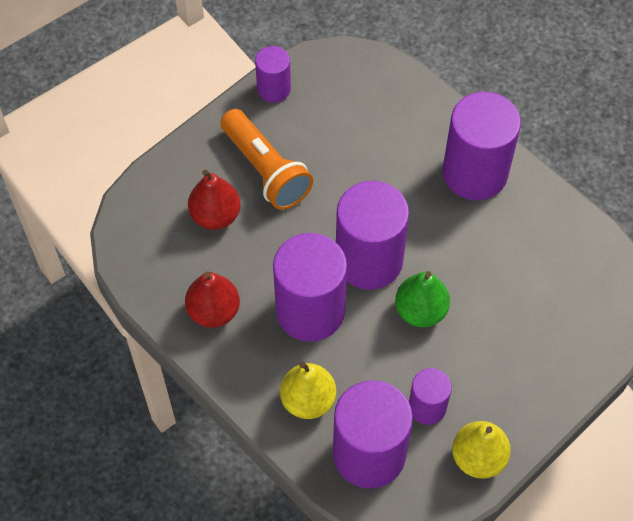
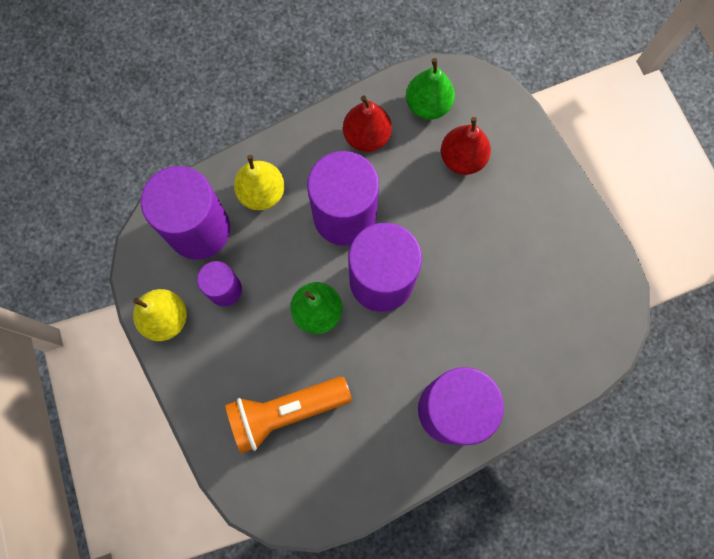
camera: 105 degrees right, 15 degrees up
orange flashlight [220,109,313,210] -> orange flashlight moved to [225,377,352,453]
purple cylinder [255,46,291,103] -> none
none -> green pear [406,58,455,120]

